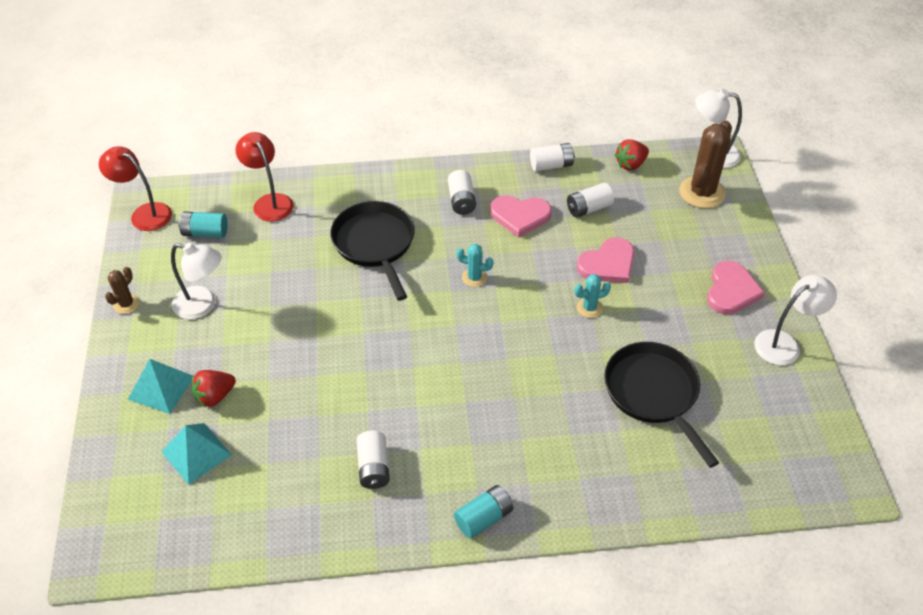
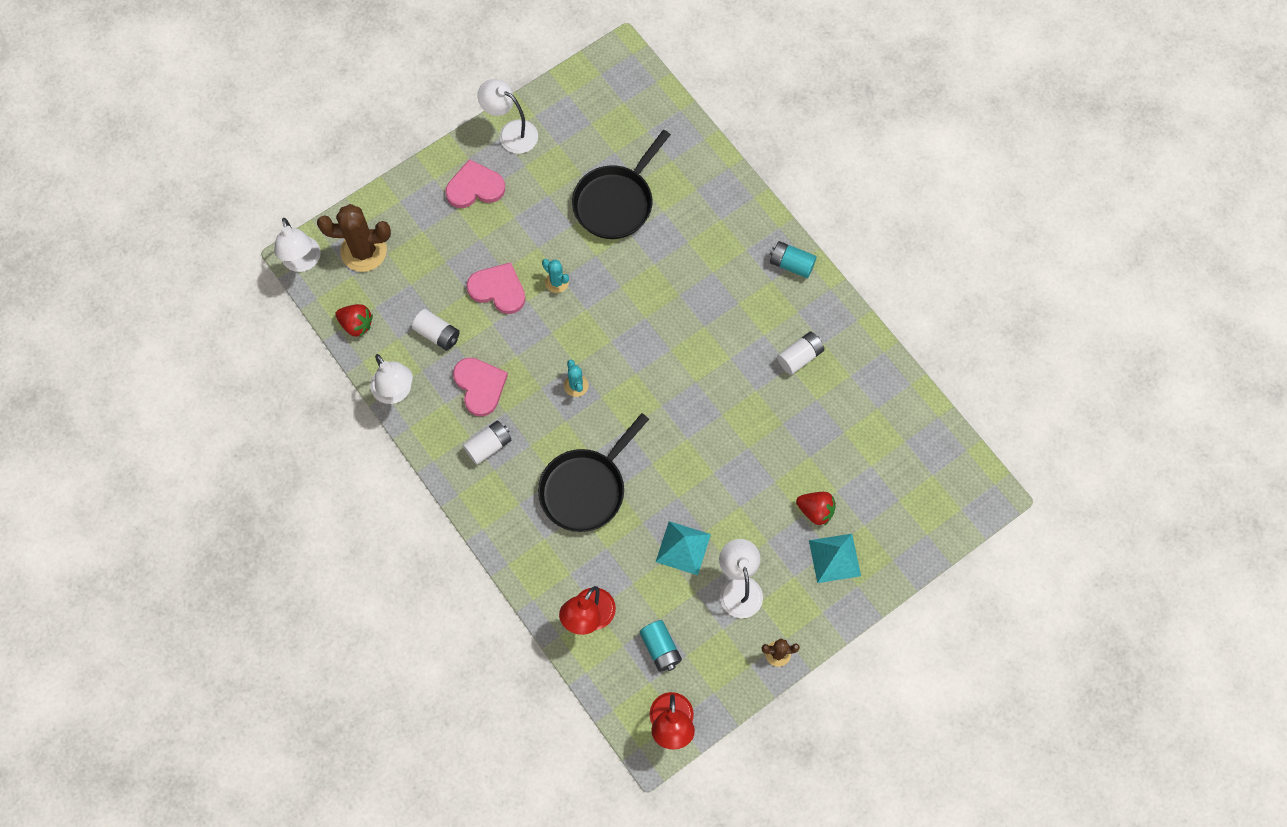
camera: 120 degrees left, 20 degrees up
turquoise pyramid [162,423,232,485] -> turquoise pyramid moved to [656,521,711,575]
white battery [530,143,575,172] -> white lamp [370,354,413,404]

